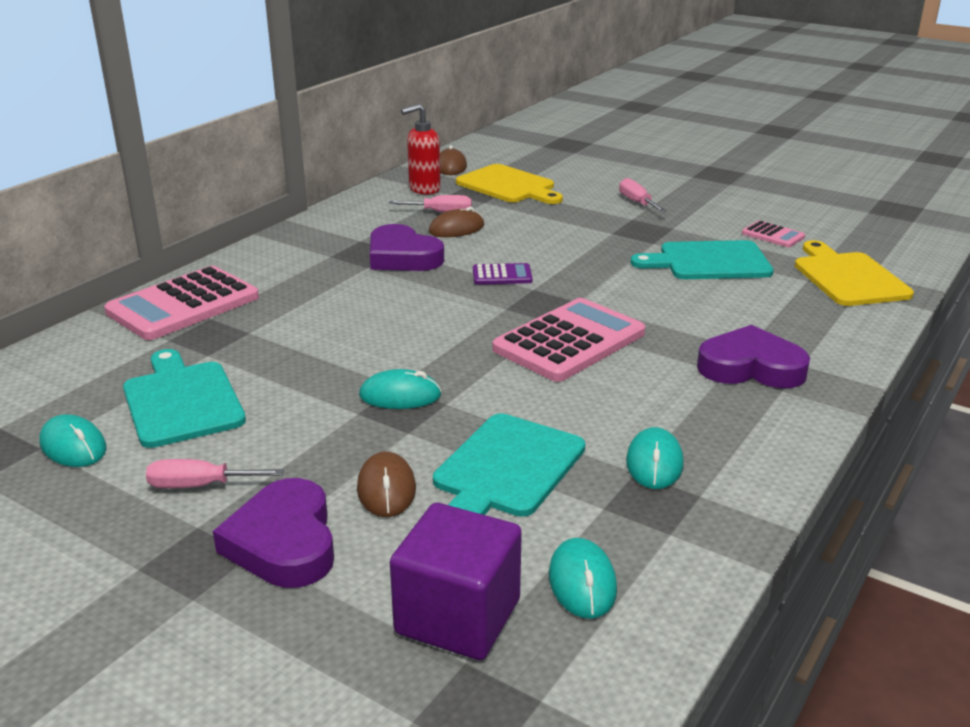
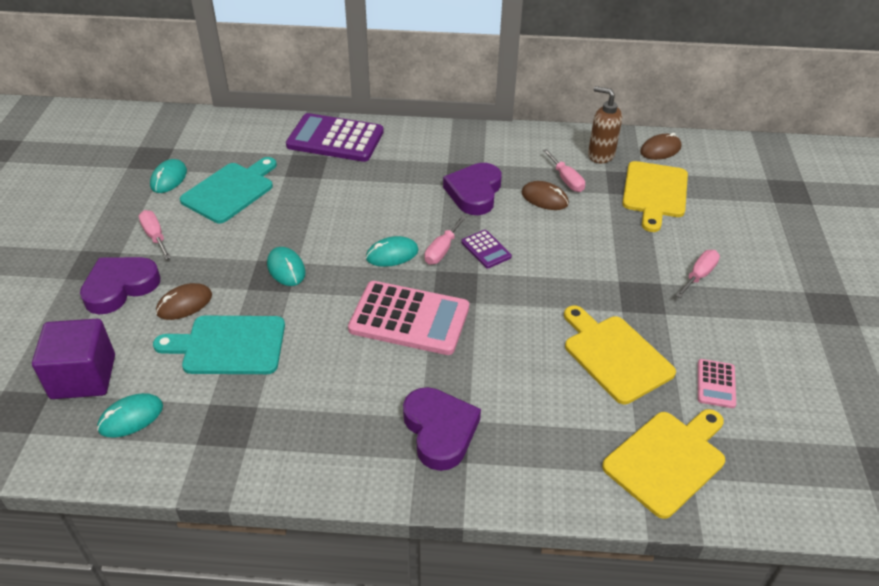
camera: 60 degrees right, 15 degrees up
pink calculator [104,266,259,340] -> purple calculator [286,113,384,162]
red soap dispenser [401,104,441,195] -> brown soap dispenser [588,86,622,163]
turquoise mouse [626,427,684,489] -> turquoise mouse moved to [366,236,419,267]
turquoise cutting board [631,240,774,279] -> yellow cutting board [564,306,676,404]
none -> pink screwdriver [425,215,467,265]

